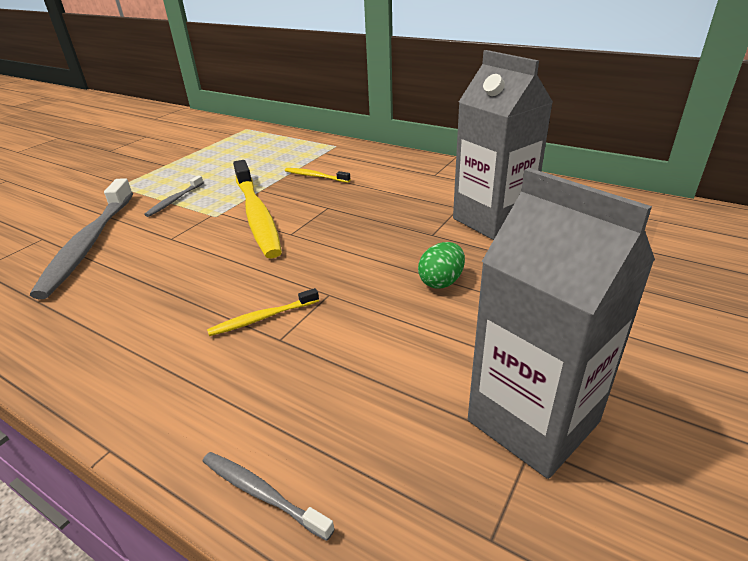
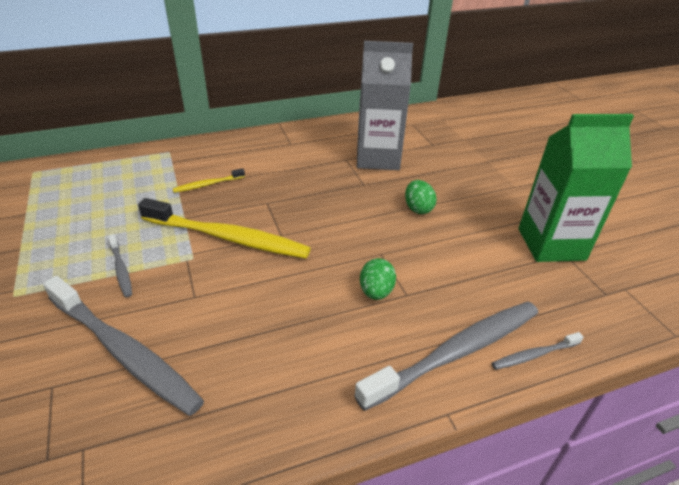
camera: 55 degrees left, 5 degrees up
yellow toothbrush [207,288,319,336] -> green egg [360,258,396,300]
grey carton [468,168,655,479] -> green carton [519,114,634,262]
none -> grey toothbrush [354,301,538,411]

